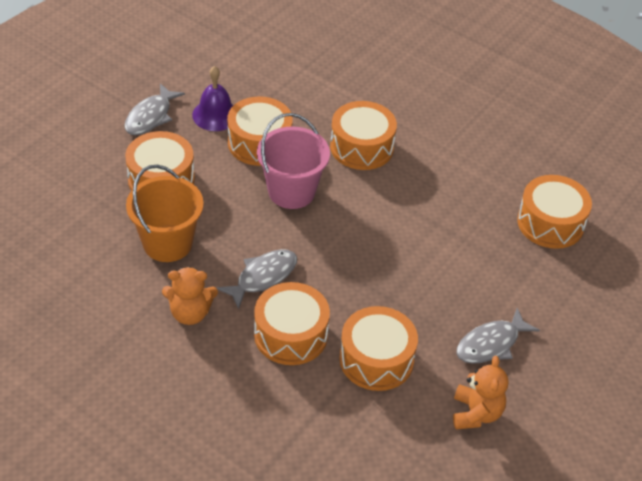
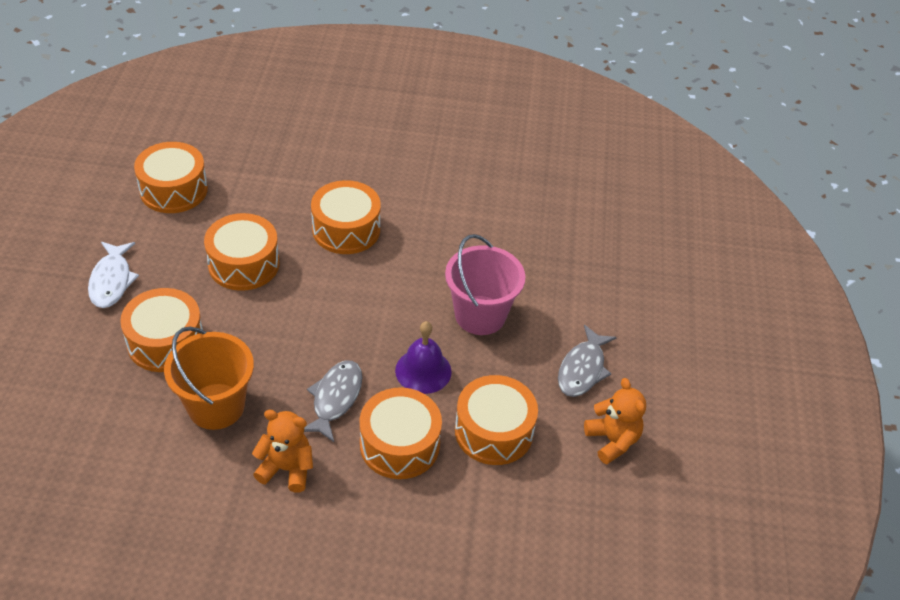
camera: 30 degrees left, 0 degrees up
grey fish [124,83,185,135] -> white fish [88,242,139,308]
orange teddy bear [162,266,218,325] -> orange teddy bear turned 135 degrees counterclockwise [252,410,313,492]
purple bell [192,66,234,131] -> purple bell moved to [395,321,452,394]
pink bucket [257,113,330,209] -> pink bucket moved to [445,234,526,335]
orange drum [517,175,592,249] -> orange drum moved to [134,142,208,213]

